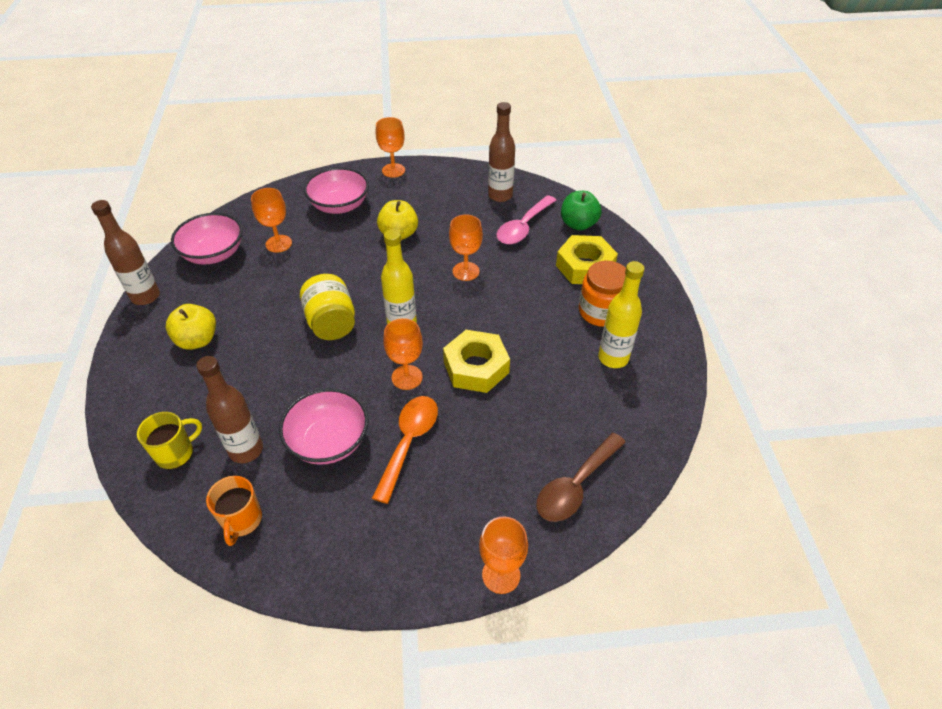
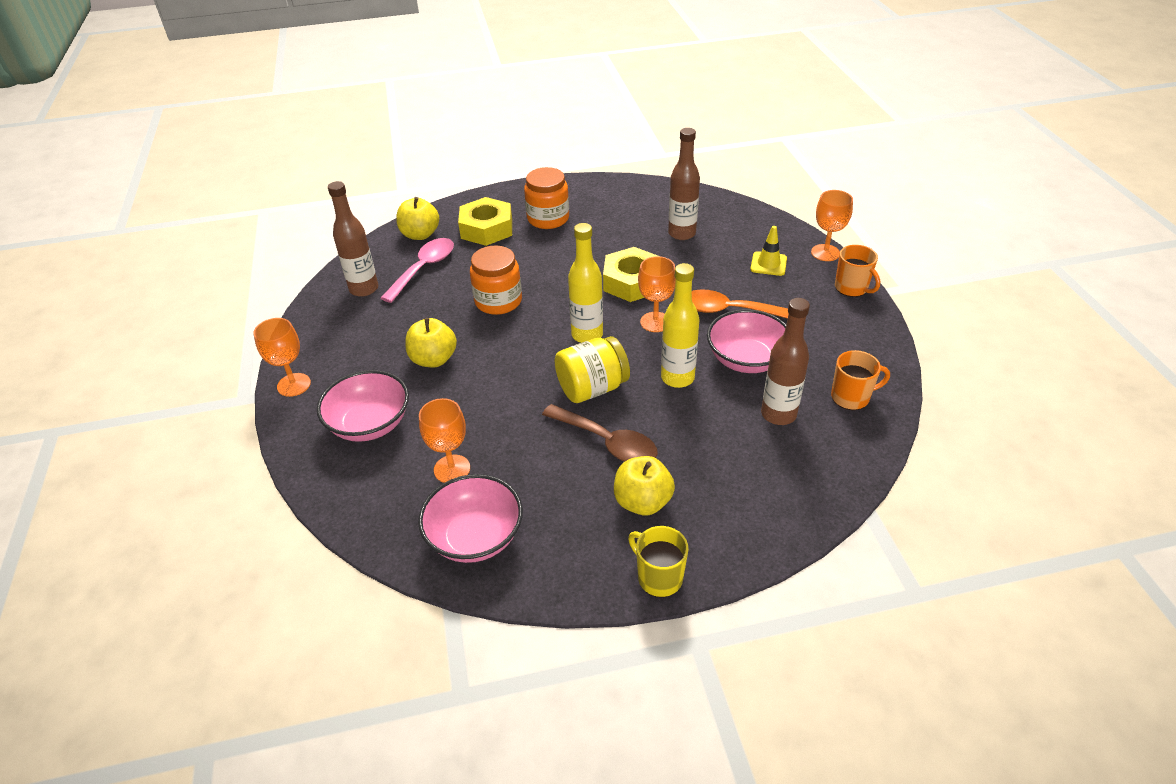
camera: 95 degrees left, 5 degrees down
brown bottle [91,200,160,305] -> brown bottle moved to [668,128,700,240]
yellow mug [137,412,202,469] -> yellow mug moved to [628,526,689,597]
orange goblet [449,214,483,281] -> orange jar [470,246,522,315]
pink spoon [497,195,556,244] -> pink spoon turned 90 degrees counterclockwise [381,238,454,303]
brown spoon [536,433,626,522] -> brown spoon moved to [542,404,658,462]
green apple [561,191,602,231] -> yellow apple [396,197,439,240]
yellow bottle [598,261,645,368] -> yellow bottle moved to [661,263,700,388]
none -> yellow traffic cone [750,226,787,276]
none -> orange mug [835,245,880,297]

